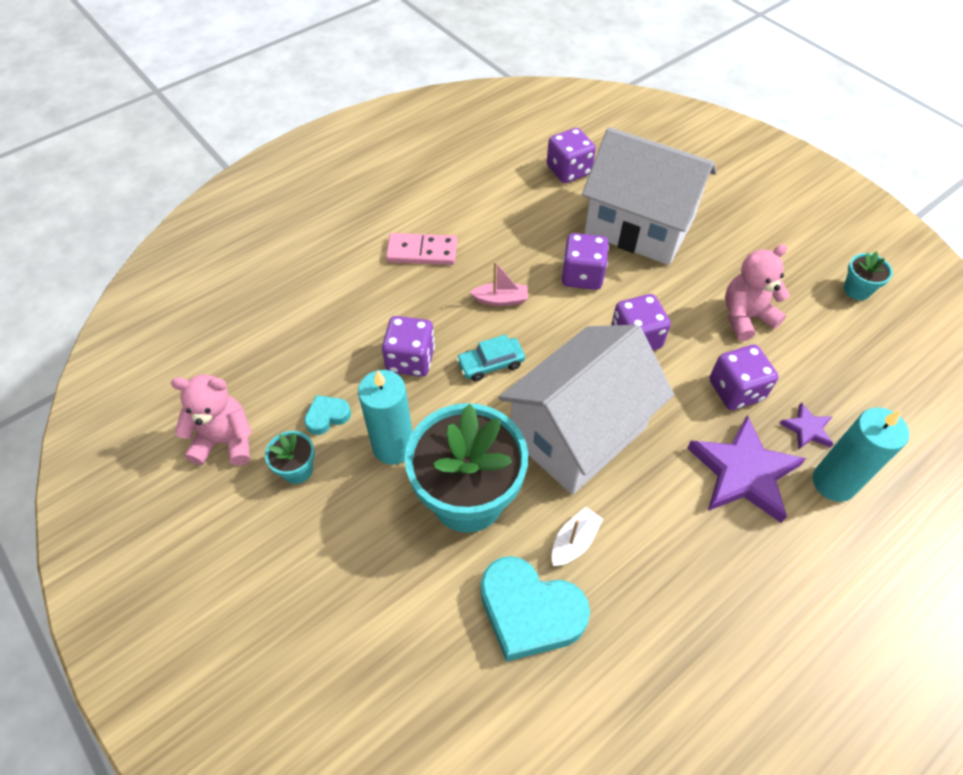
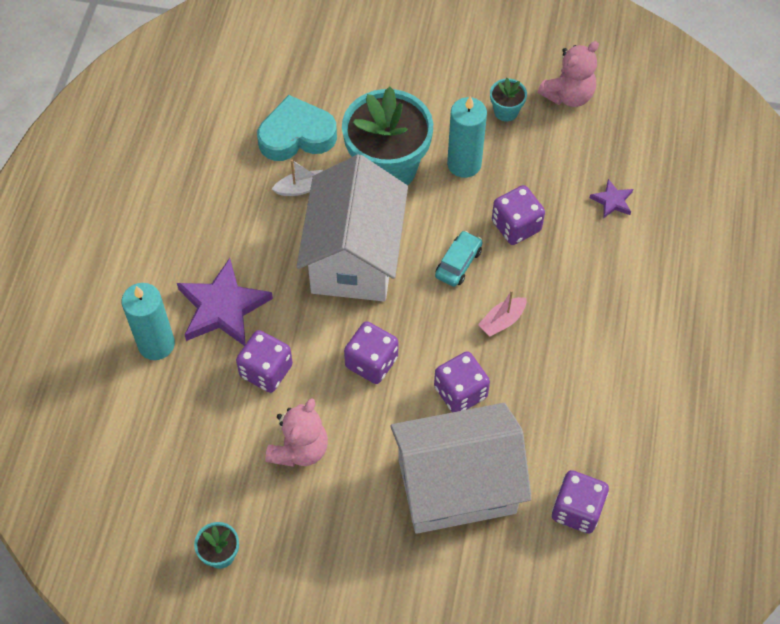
camera: 140 degrees right, 5 degrees up
turquoise heart [304,395,351,435] -> none
pink domino [386,233,457,265] -> none
white boat [552,506,603,566] -> white boat turned 105 degrees counterclockwise [272,159,323,196]
purple star [779,402,833,450] -> purple star moved to [590,179,633,219]

